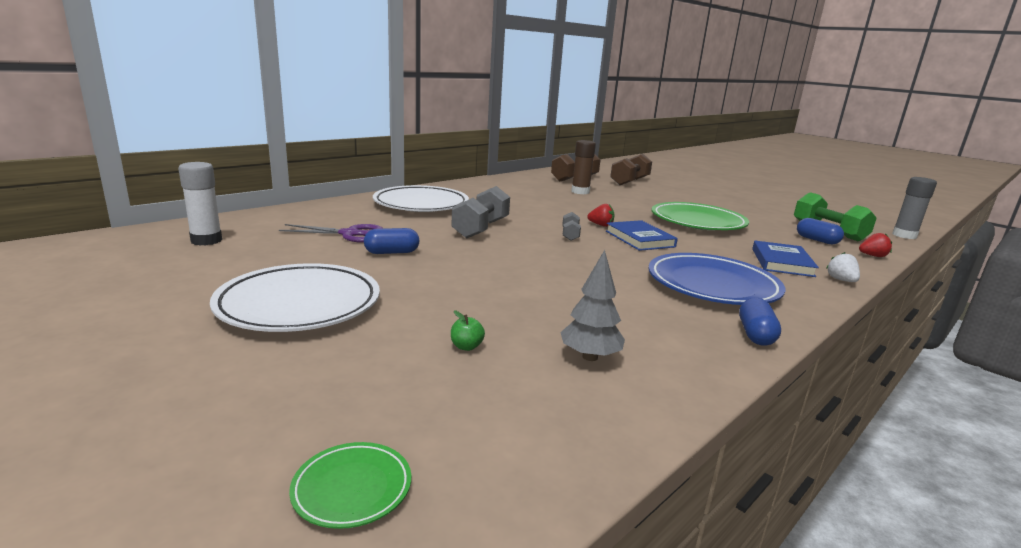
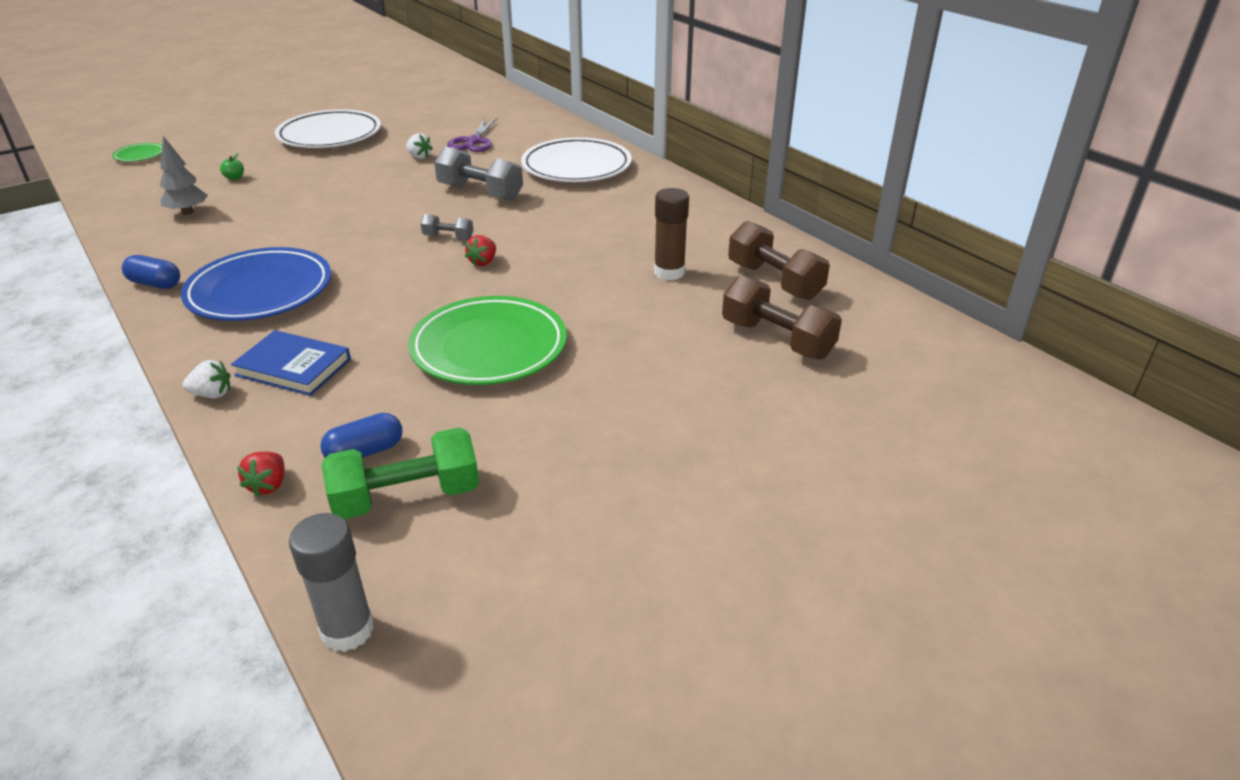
camera: 100 degrees right, 15 degrees up
white glue stick [178,162,222,246] -> none
blue capsule [364,228,419,254] -> white strawberry [406,133,433,159]
blue book [606,220,678,251] -> none

